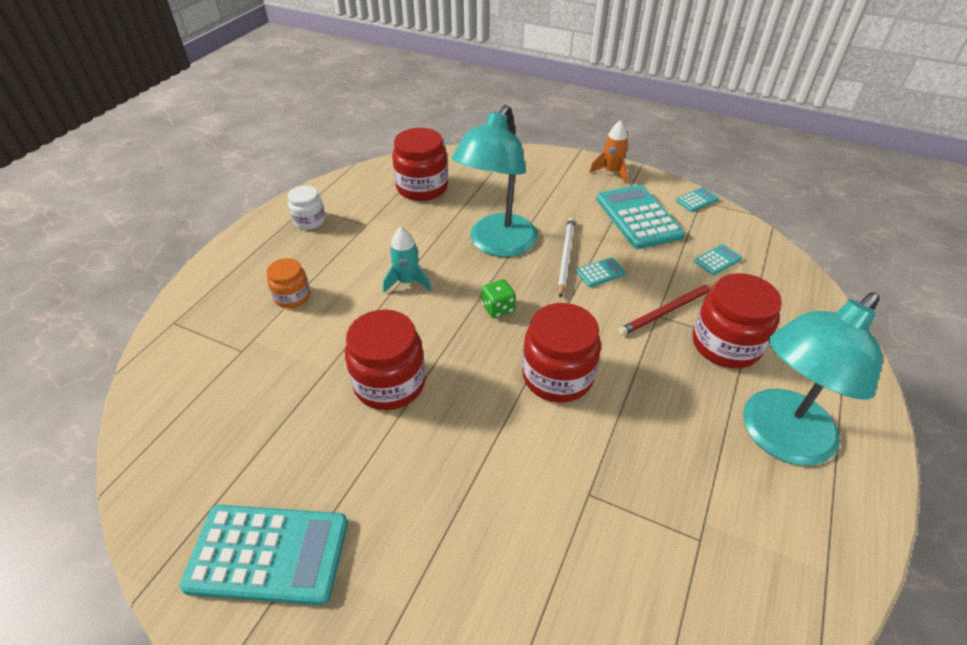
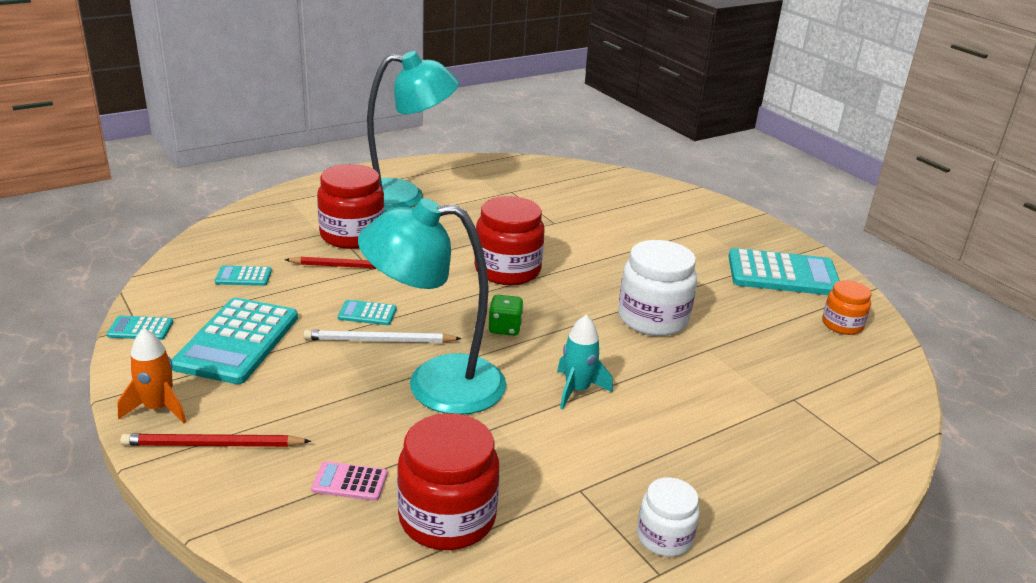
camera: 150 degrees left, 15 degrees down
turquoise calculator [180,505,348,605] -> turquoise calculator turned 150 degrees clockwise [728,248,840,295]
orange jar [267,258,310,308] -> orange jar moved to [822,280,871,335]
red jar [345,309,426,410] -> white jar [618,240,697,336]
turquoise lamp [452,105,538,257] -> turquoise lamp turned 150 degrees counterclockwise [358,198,506,415]
white pencil [558,217,575,298] -> white pencil turned 45 degrees clockwise [304,330,462,343]
none -> red pencil [120,433,311,447]
none -> pink calculator [311,461,387,501]

